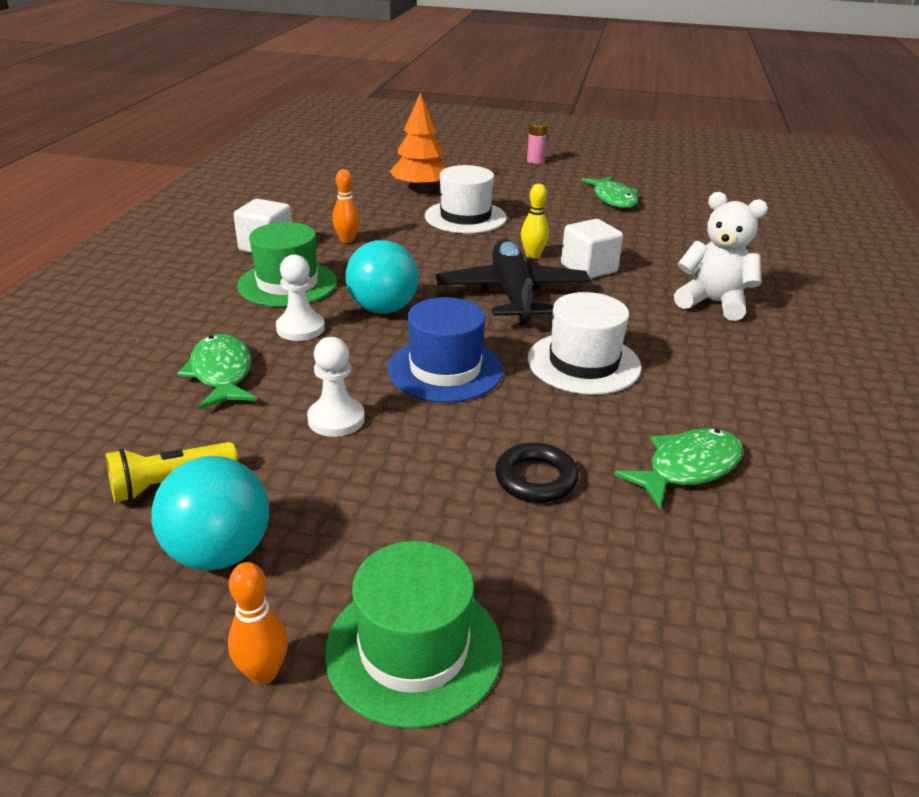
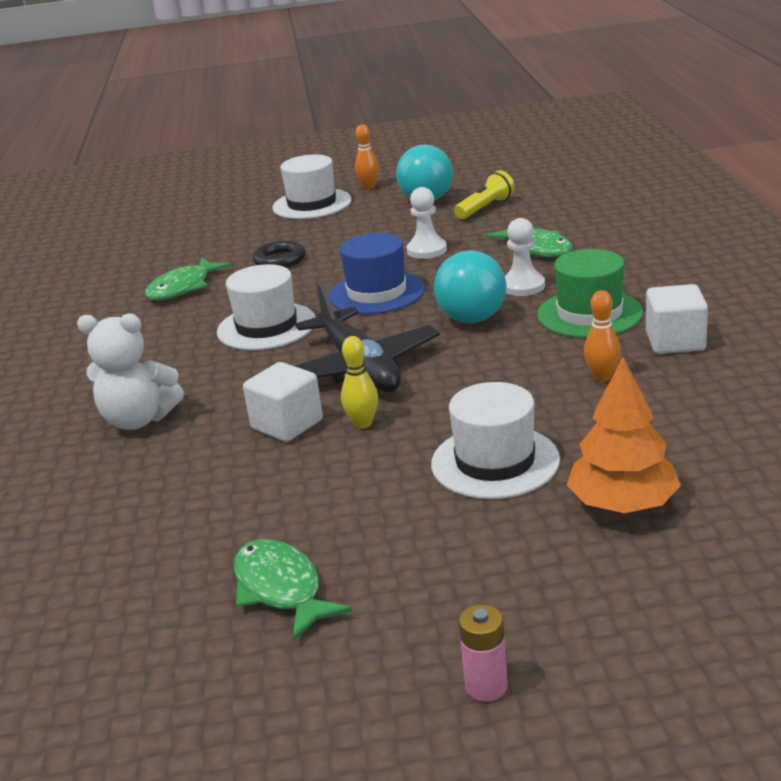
camera: 165 degrees right, 5 degrees down
green hat [324,541,502,729] -> white hat [272,154,351,219]

